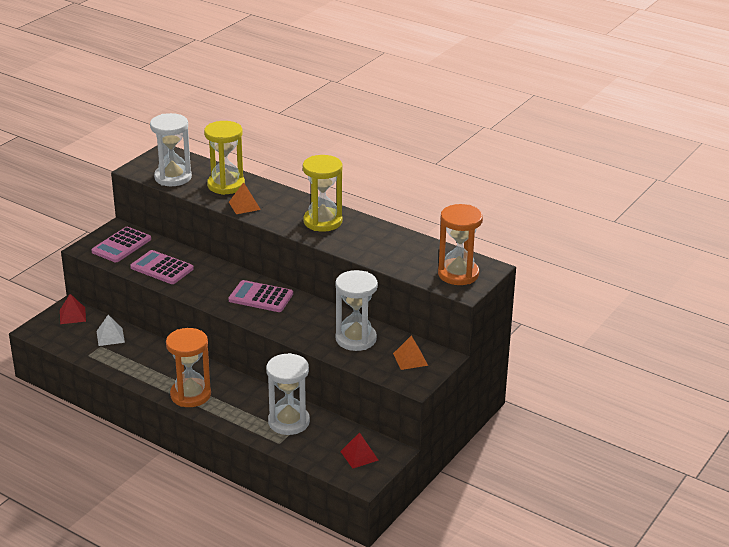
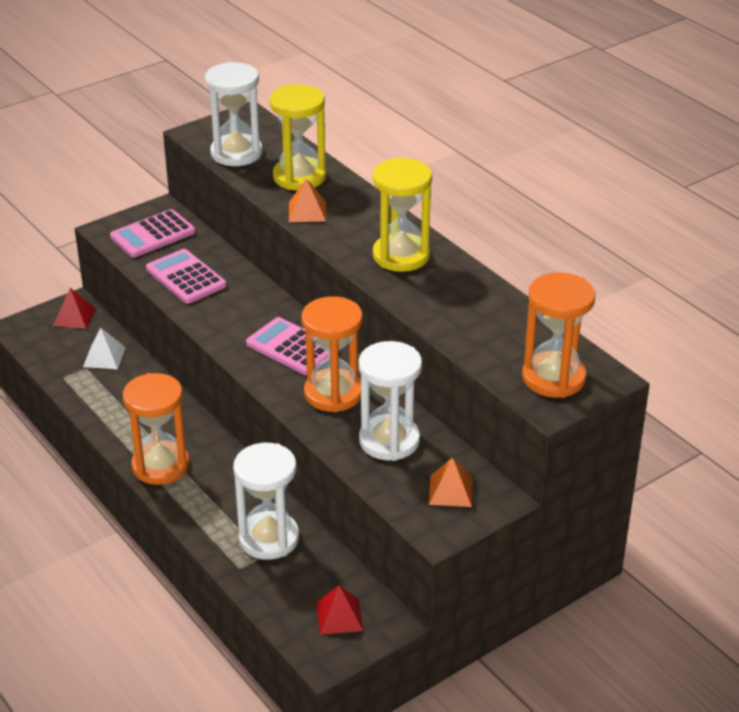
camera: 20 degrees right, 5 degrees up
none -> orange hourglass [301,296,363,412]

